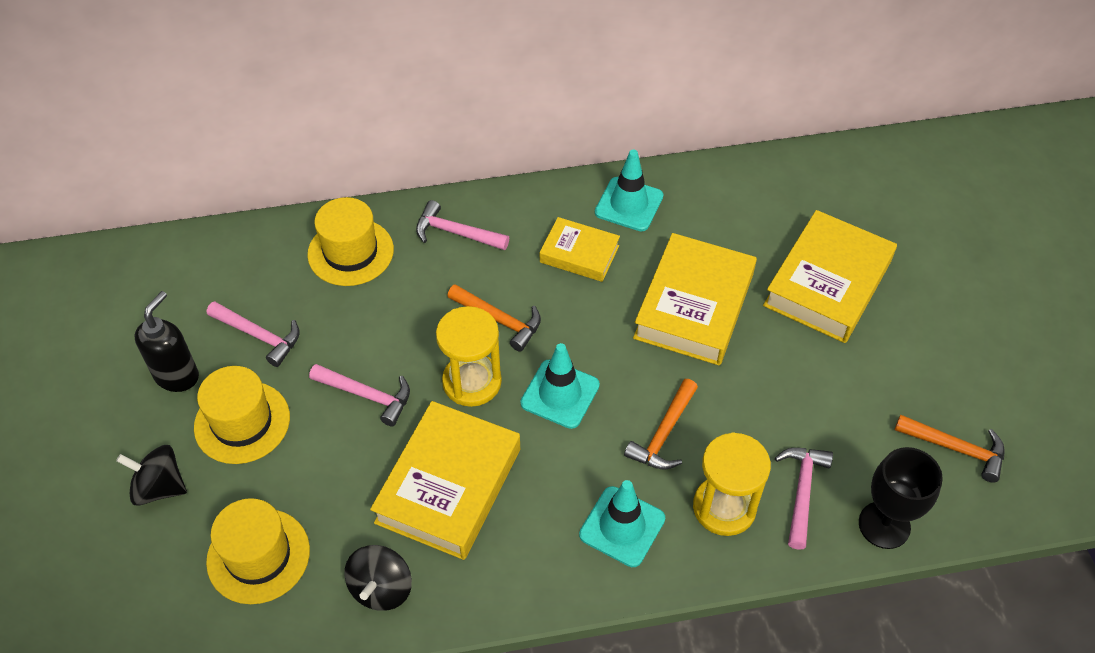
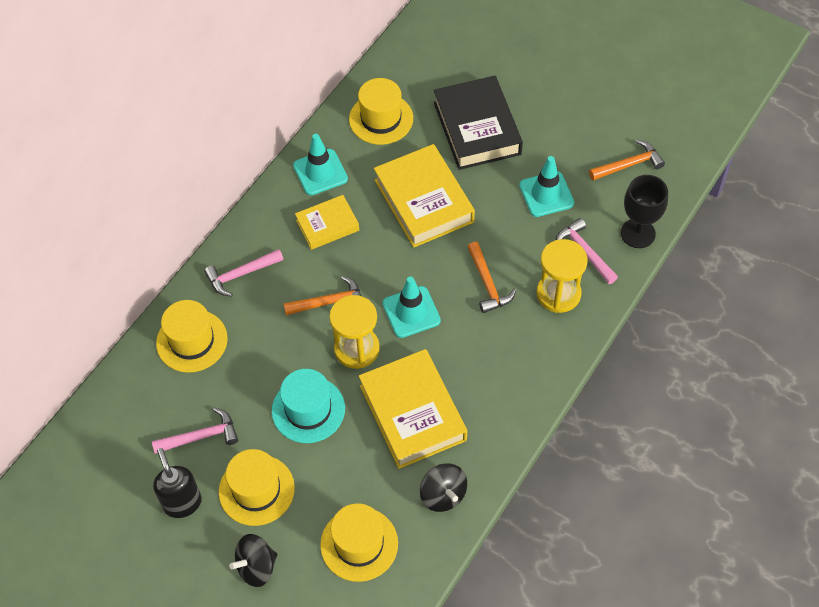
camera: 45 degrees left, 5 degrees up
pink hammer [309,364,410,426] -> turquoise hat [272,369,345,443]
turquoise traffic cone [579,480,665,567] -> turquoise traffic cone moved to [519,156,574,217]
yellow book [763,210,897,343] -> black book [434,76,523,170]
none -> yellow hat [349,78,413,145]

